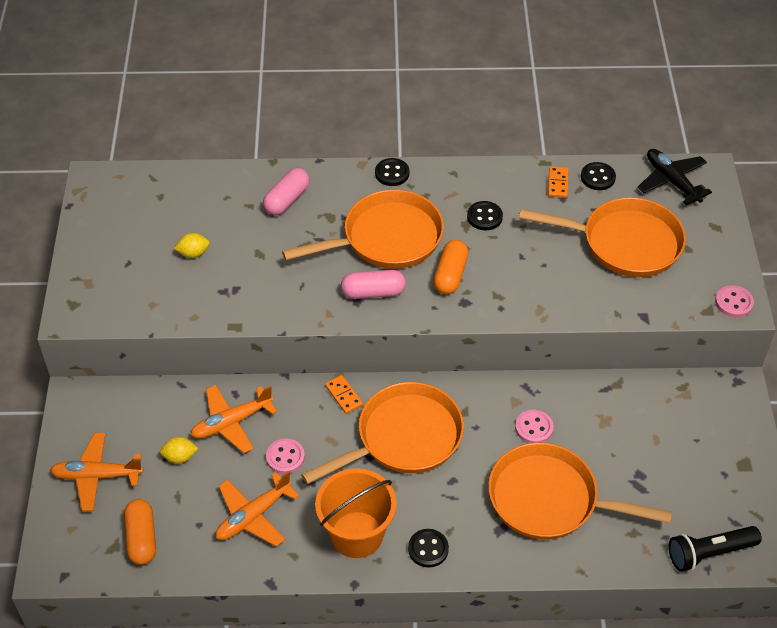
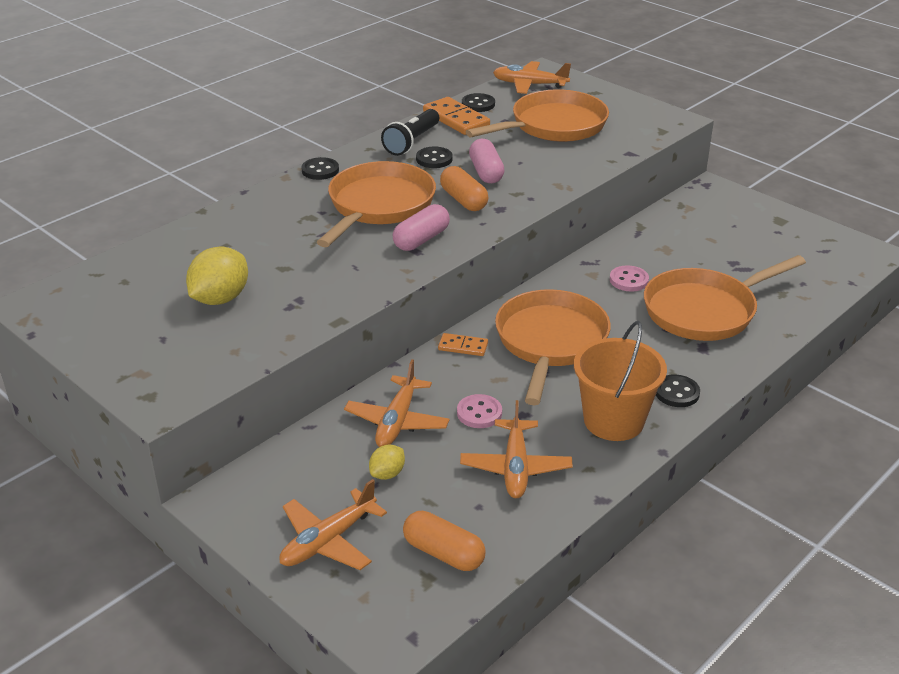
camera: 45 degrees left, 15 degrees down
yellow lemon [174,233,210,258] -> yellow lemon [186,246,248,305], size x1.84
pink capsule [263,168,310,215] -> pink capsule moved to [469,139,505,183]
orange domino [548,166,569,198] -> orange domino [423,97,490,135], size x1.77
black plane [638,149,712,205] -> orange plane [493,61,571,94]
black flashlight [669,526,762,572] -> black flashlight moved to [381,109,439,156]
pink button [715,285,754,318] -> none

